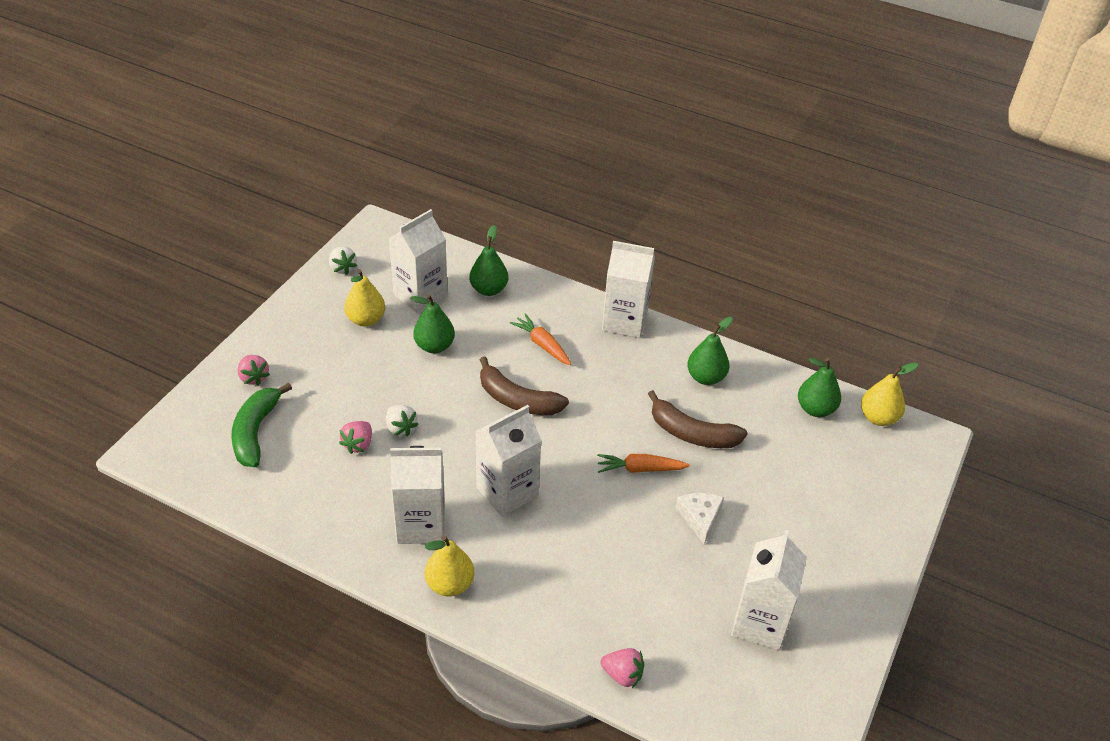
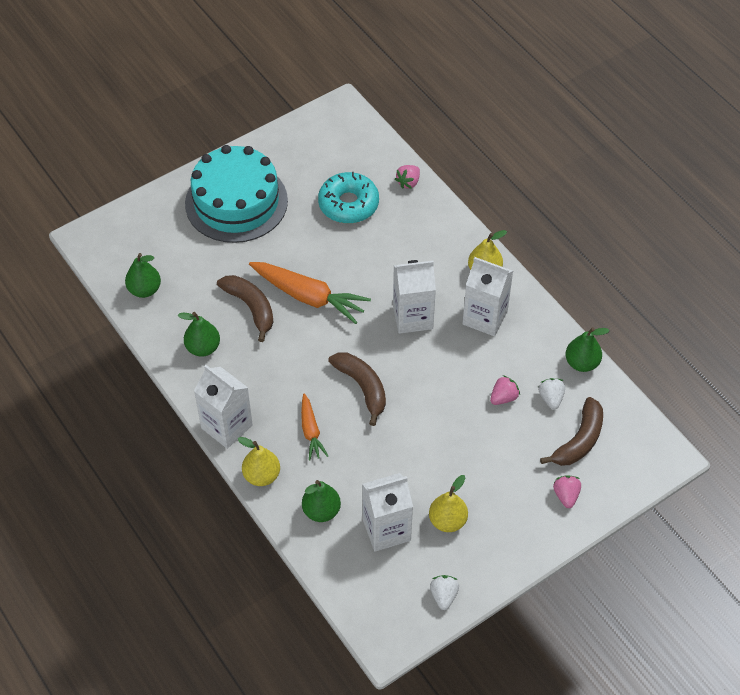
camera: 150 degrees left, 10 degrees up
green banana [231,383,292,467] -> brown banana [540,397,603,466]
white strawberry [386,405,419,436] -> white strawberry moved to [539,378,565,409]
green pear [410,294,455,353] -> green pear moved to [565,327,610,372]
orange carrot [597,454,690,473] -> orange carrot [249,262,371,324], size x1.80
pink strawberry [600,648,644,688] -> pink strawberry turned 105 degrees counterclockwise [395,165,420,189]
white cheese [675,493,724,544] -> none
white carton [731,530,807,650] -> none
yellow pear [861,362,918,426] -> yellow pear moved to [238,437,280,486]
none -> turquoise cake [185,145,288,243]
none -> turquoise donut [318,172,379,224]

